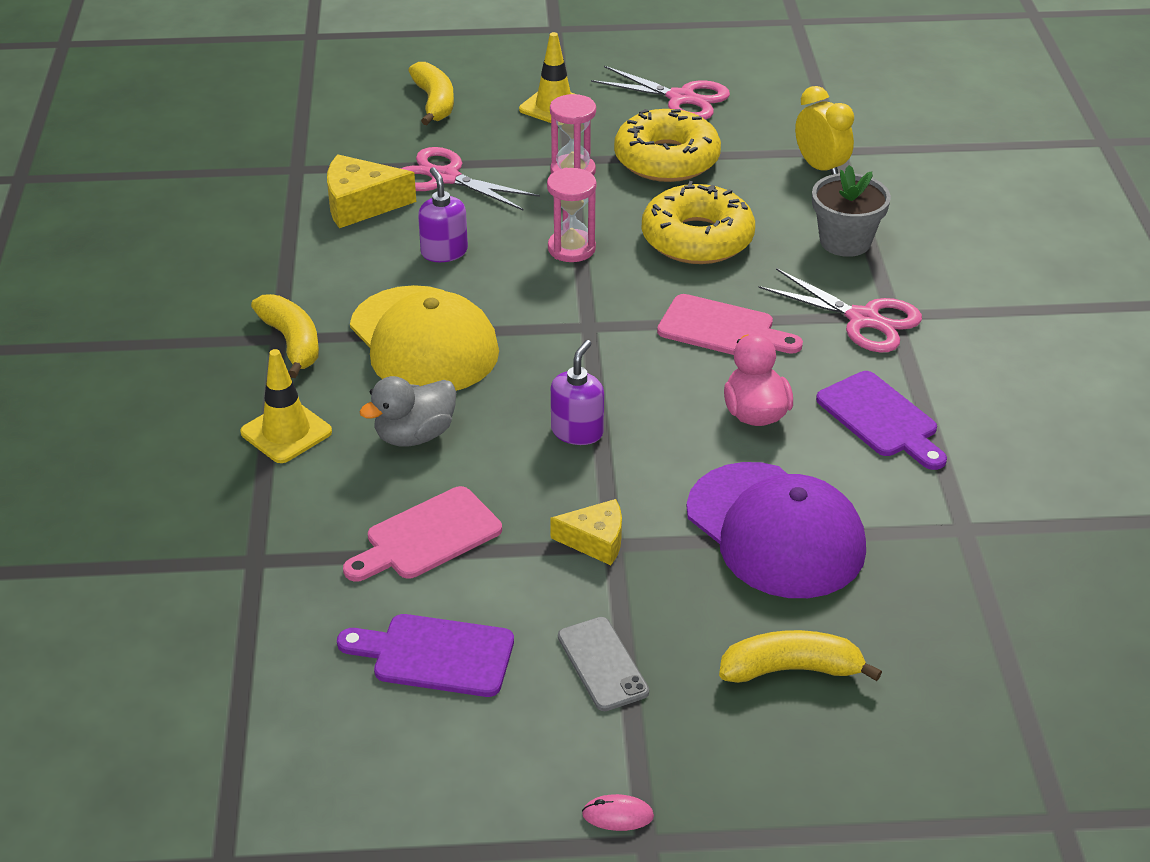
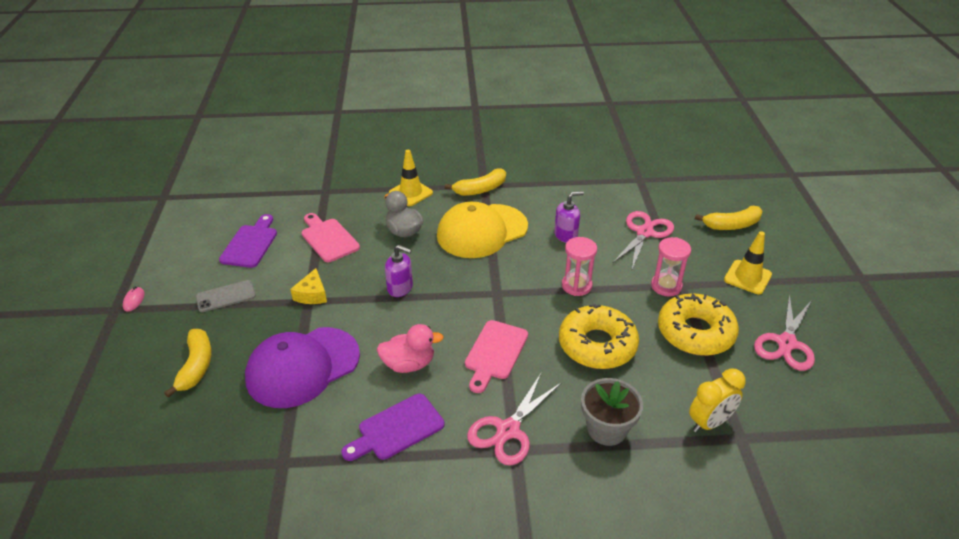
camera: 90 degrees right, 0 degrees up
yellow cheese [327,154,416,228] -> none

